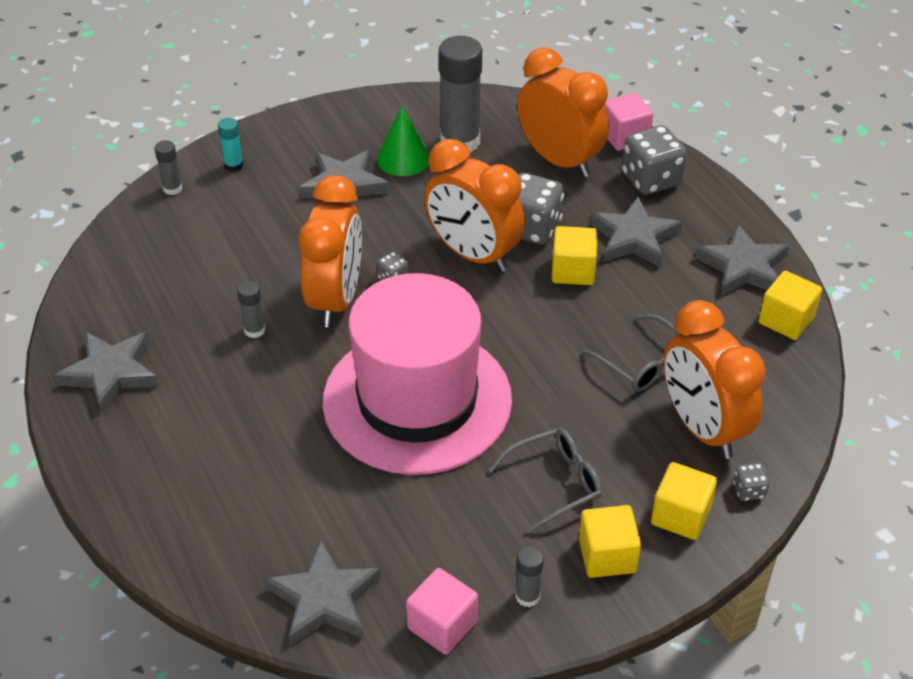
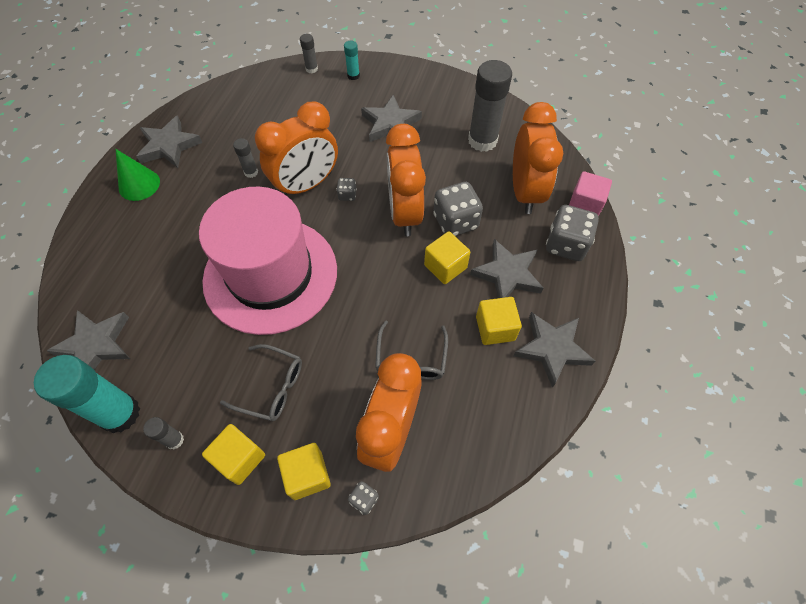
camera: 45 degrees right, 15 degrees up
green cone [377,106,429,176] -> green cone moved to [116,149,160,201]
pink cube [406,568,478,655] -> turquoise glue stick [34,355,140,433]
yellow cube [759,271,822,340] -> yellow cube moved to [476,297,522,345]

